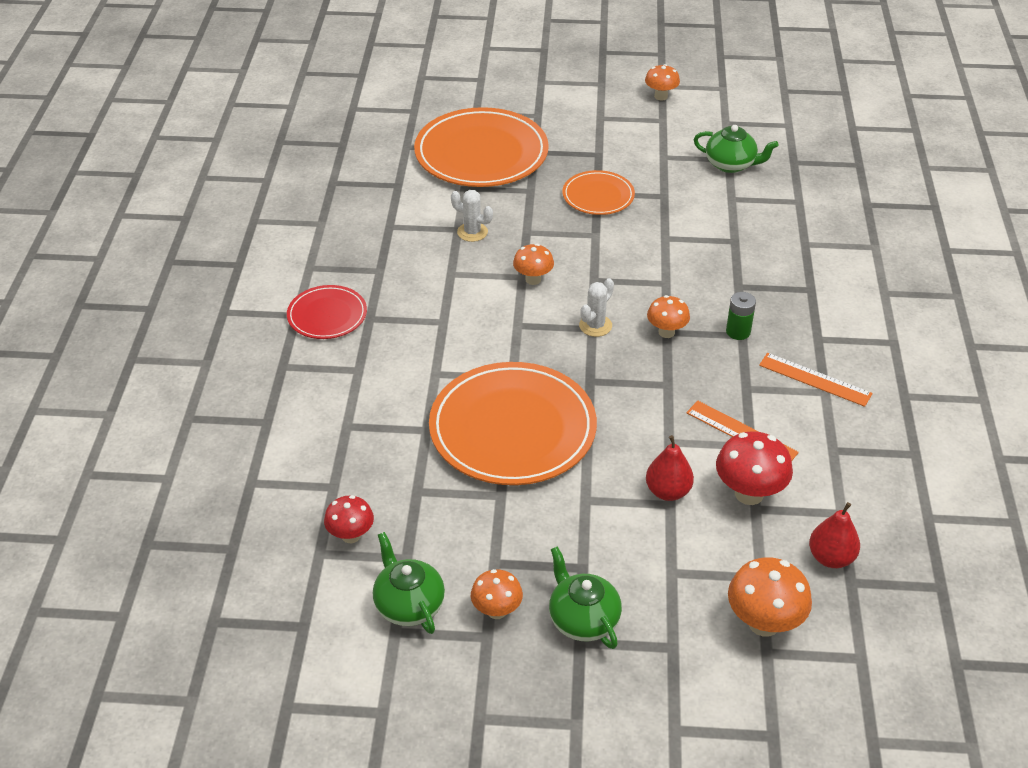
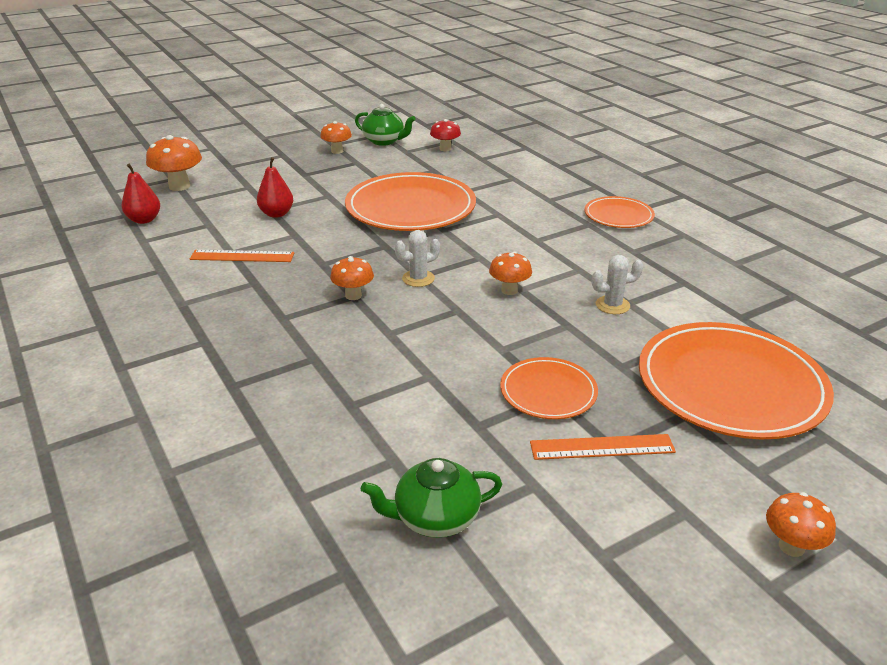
camera: 145 degrees right, 10 degrees down
red plate [287,285,367,339] -> orange plate [584,196,655,228]
green teapot [549,547,622,649] -> none
white cactus [579,278,614,337] -> white cactus turned 60 degrees clockwise [395,230,440,287]
orange mushroom [645,64,680,101] -> orange mushroom moved to [766,492,836,557]
red mushroom [716,431,793,505] -> none
green battery [726,292,756,340] -> none
orange ruler [759,353,873,407] -> orange ruler moved to [530,434,676,460]

